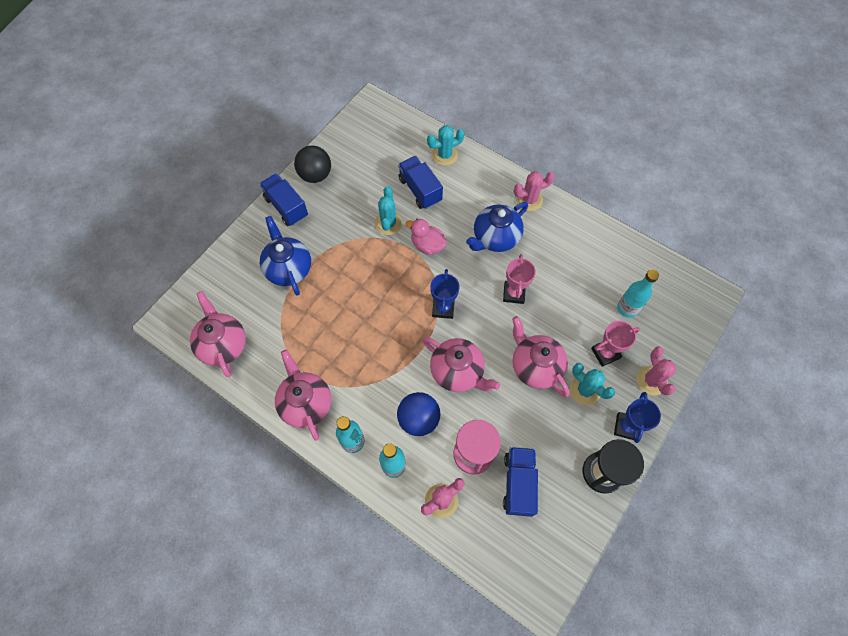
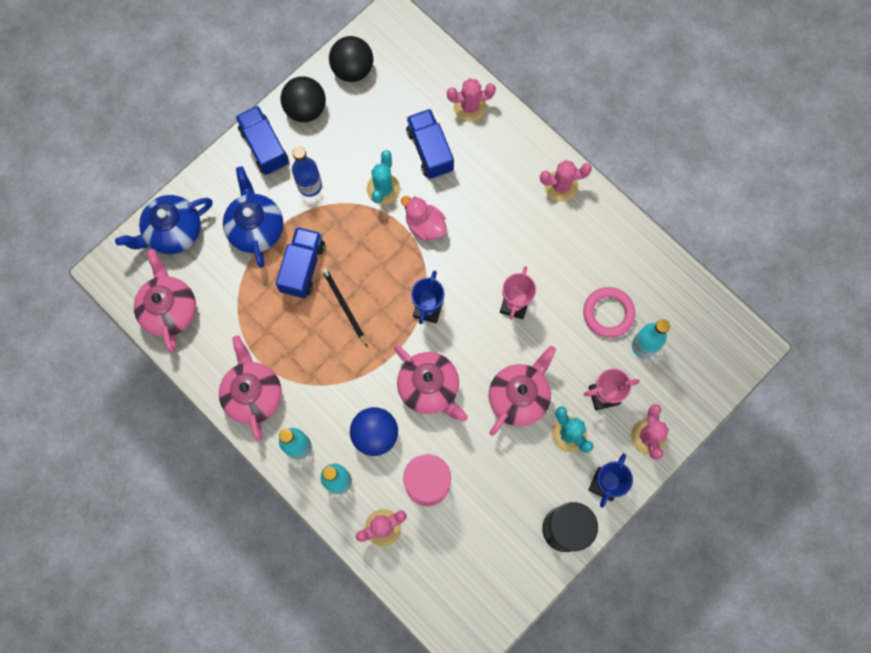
camera: 10 degrees right, 10 degrees up
turquoise cactus [427,125,465,166] -> pink cactus [447,78,496,122]
blue teapot [466,202,528,252] -> blue teapot moved to [115,195,213,254]
blue truck [503,447,538,517] -> blue truck moved to [275,227,325,298]
pink teapot [512,316,570,397] -> pink teapot turned 60 degrees clockwise [489,346,556,436]
none -> blue bottle [292,146,322,197]
none -> black pencil [322,268,368,347]
none -> black ball [329,36,373,82]
none -> pink ring [583,287,635,338]

